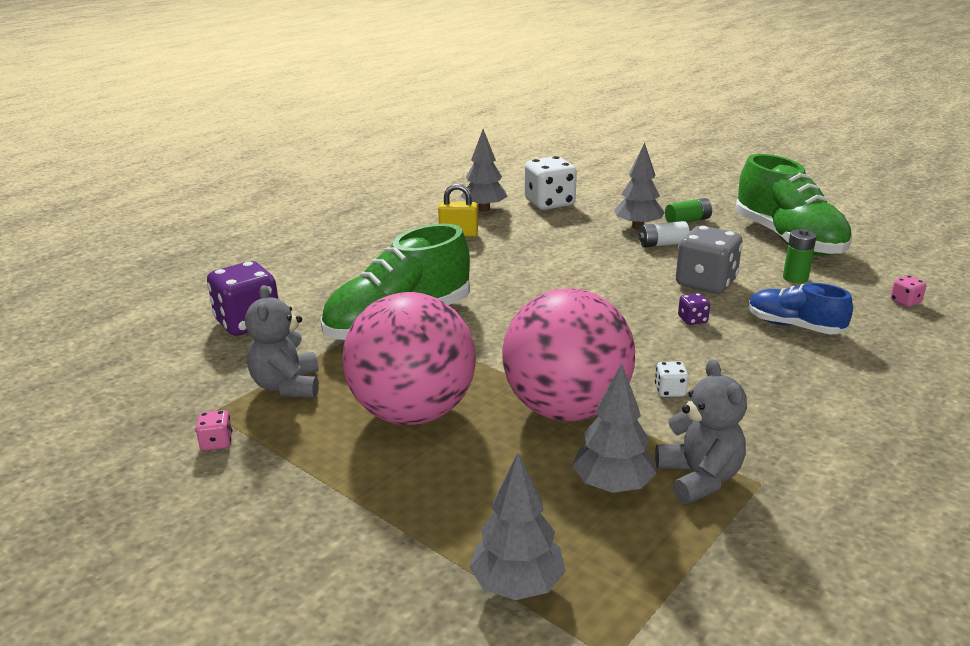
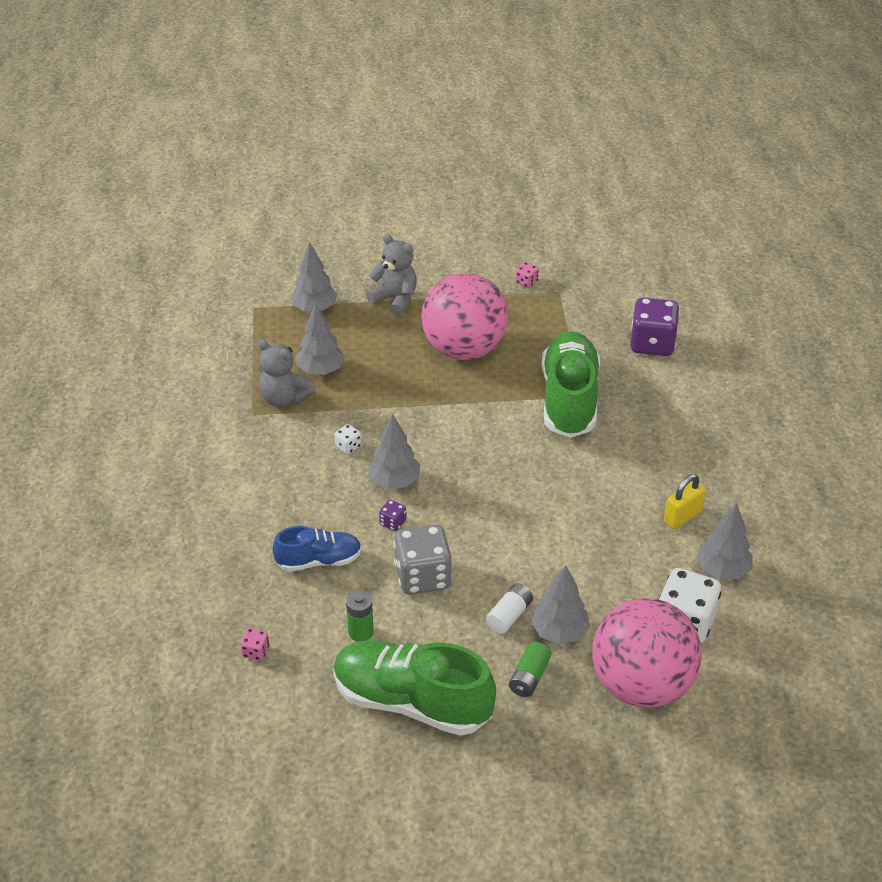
camera: 135 degrees right, 15 degrees up
grey teddy bear [245,285,319,397] -> grey teddy bear moved to [366,234,417,316]
pink ball [502,288,635,421] -> pink ball moved to [592,598,702,708]
none -> grey tree [367,414,420,489]

